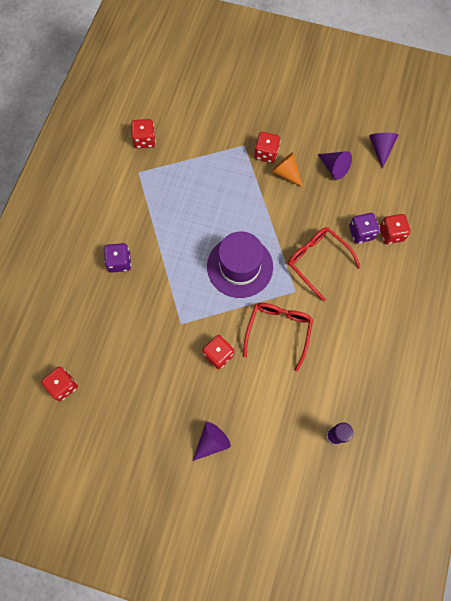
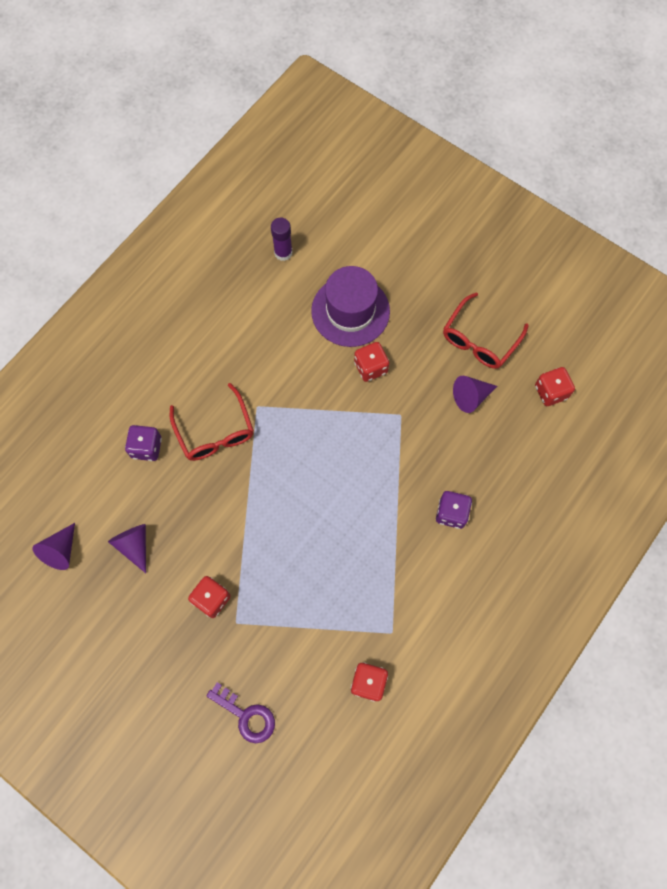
camera: 160 degrees left, 0 degrees up
purple cone [193,422,231,461] -> purple cone moved to [453,376,497,413]
purple hat [207,232,273,298] -> purple hat moved to [311,266,390,347]
red glasses [243,303,313,372] -> red glasses moved to [443,292,529,369]
orange cone [271,152,303,187] -> none
red dice [380,214,410,244] -> none
none -> purple key [206,682,275,743]

